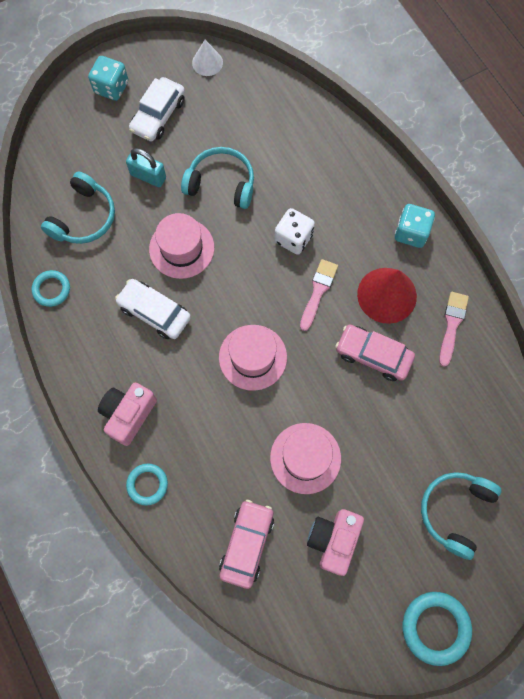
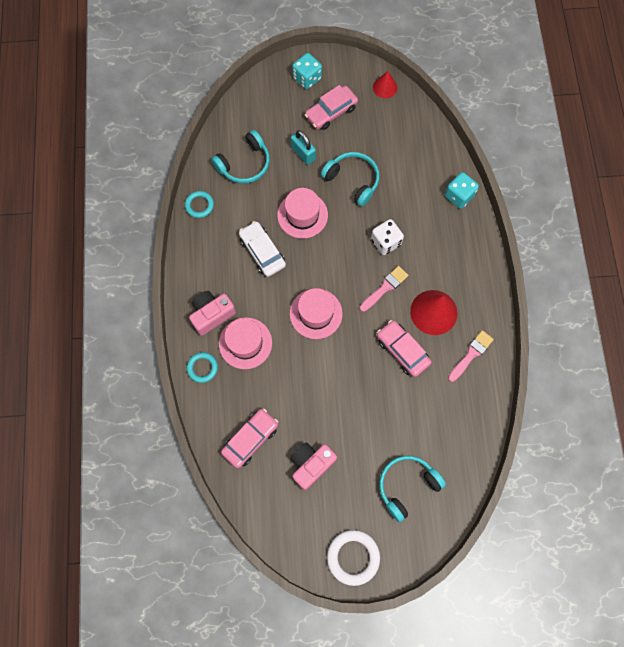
camera: 25 degrees right, 0 degrees up
white car [129,77,185,141] -> pink car [305,85,358,130]
white cone [192,40,223,76] -> red cone [373,71,398,98]
pink hat [270,423,341,494] -> pink hat moved to [219,317,272,369]
turquoise dice [395,204,435,248] -> turquoise dice moved to [445,172,479,209]
turquoise ring [403,592,472,666] -> white ring [327,530,380,586]

